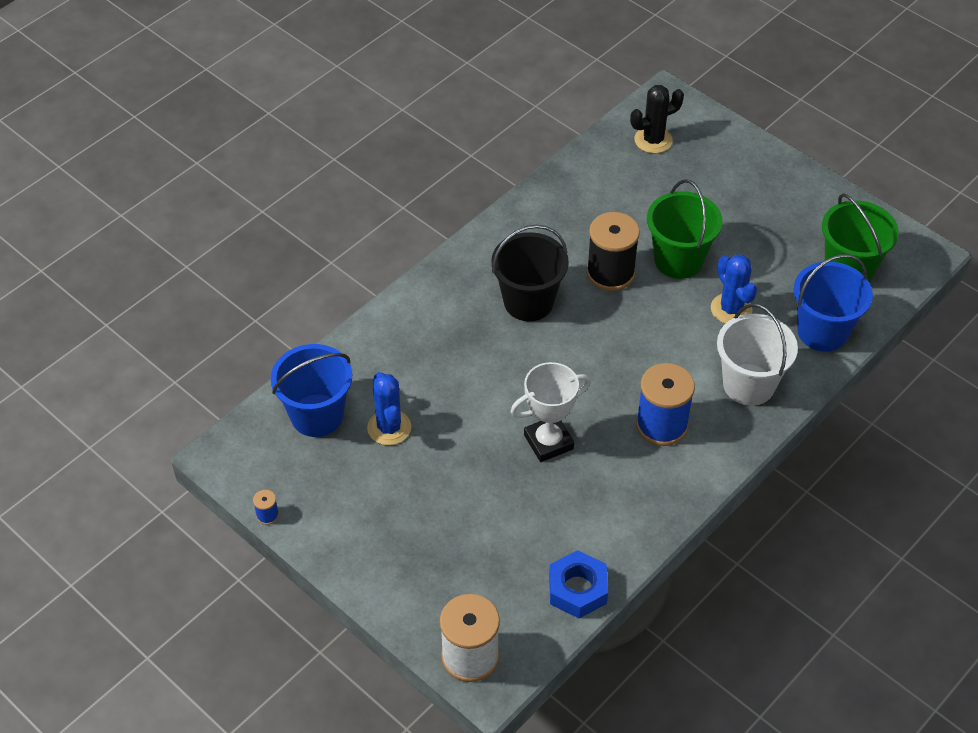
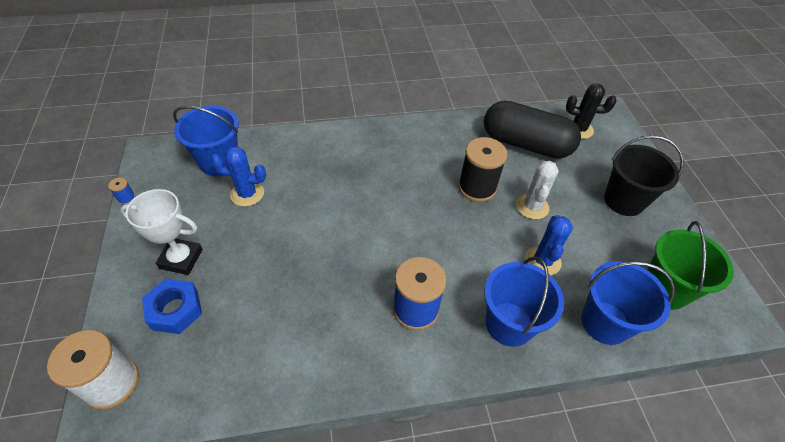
camera: 35 degrees right, 0 degrees up
blue cactus [367,372,411,445] -> blue cactus turned 75 degrees clockwise [211,146,266,207]
black bucket [491,225,569,321] -> black bucket moved to [604,135,684,216]
white trophy [511,362,591,462] -> white trophy moved to [120,189,203,275]
blue nut [549,550,608,619] -> blue nut moved to [142,279,202,334]
green bucket [647,179,723,279] -> white cactus [516,161,559,219]
white bucket [717,303,798,406] -> blue bucket [484,256,564,347]
none -> black capsule [484,101,581,159]

